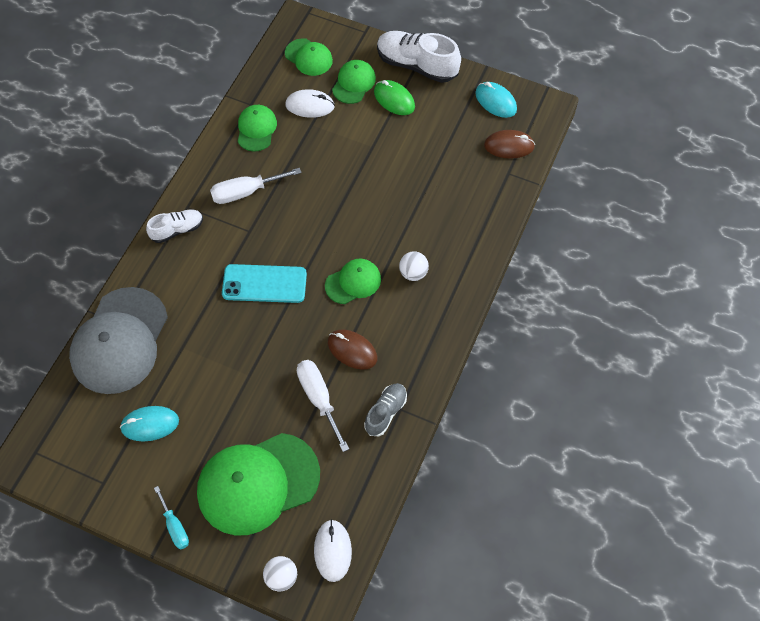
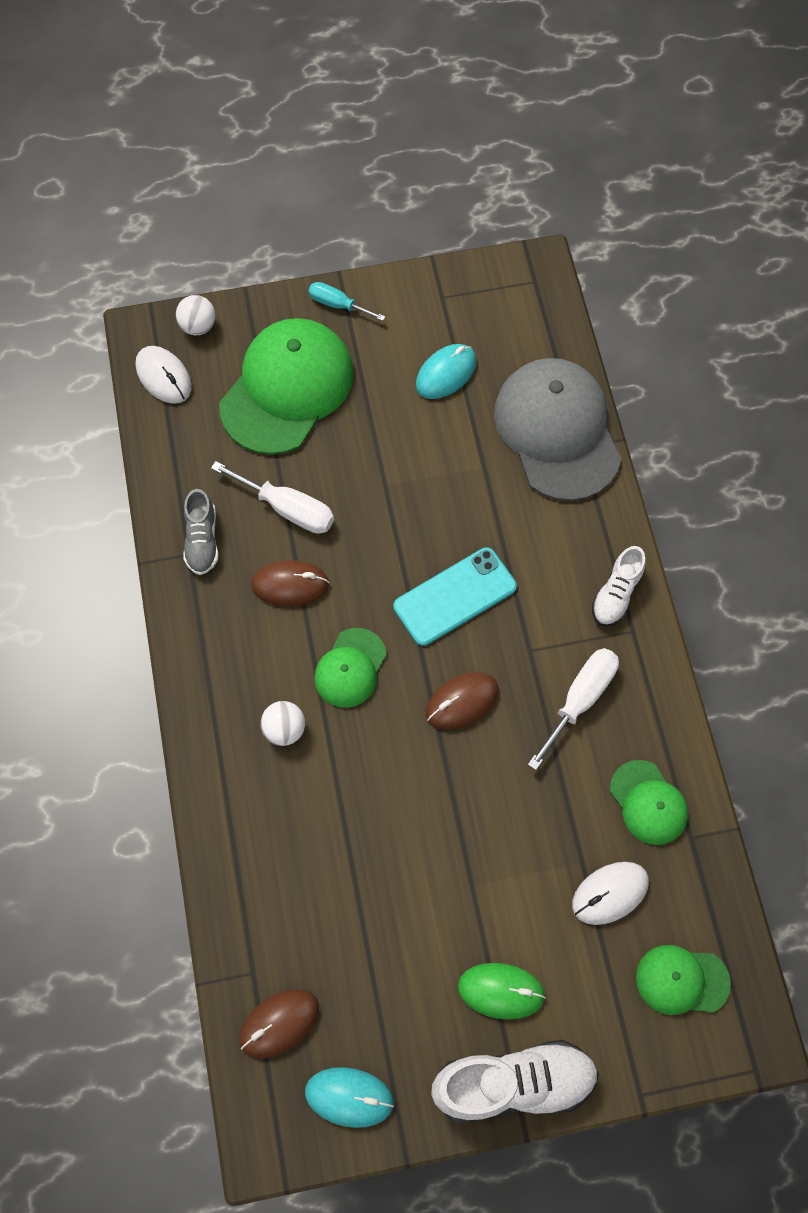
camera: 145 degrees right, 5 degrees up
green cap [332,60,376,104] -> none
none -> brown mouse [426,672,499,730]

